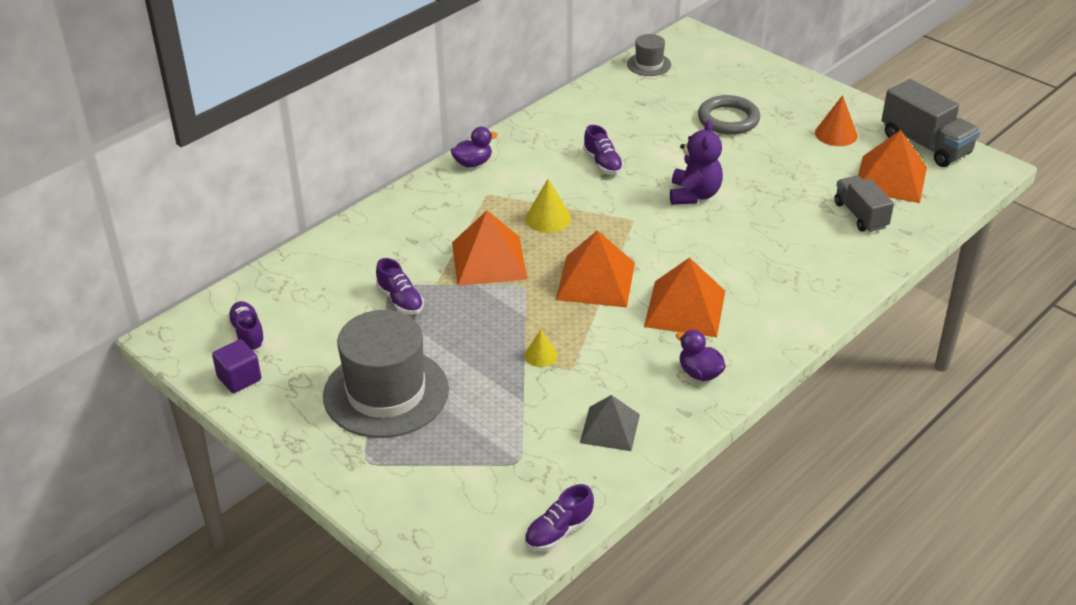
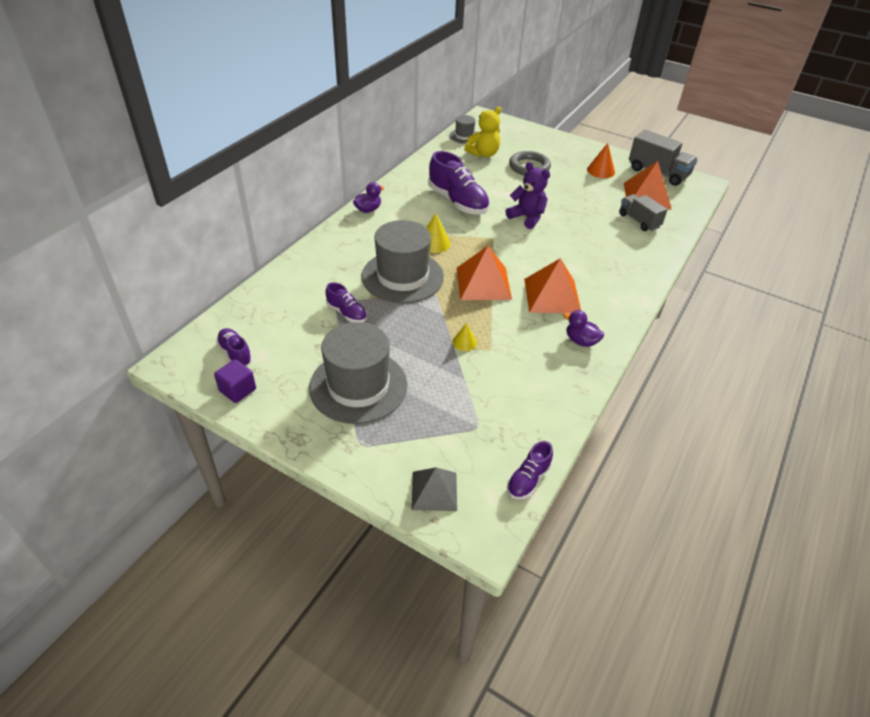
camera: 15 degrees left, 5 degrees up
orange pyramid [452,210,527,286] -> grey hat [362,220,444,303]
grey pyramid [580,395,640,451] -> grey pyramid moved to [412,467,457,511]
purple shoe [583,125,623,174] -> purple shoe [428,151,490,215], size x1.90
purple teddy bear [670,120,723,205] -> purple teddy bear turned 45 degrees counterclockwise [506,162,550,229]
none -> yellow teddy bear [464,107,501,157]

